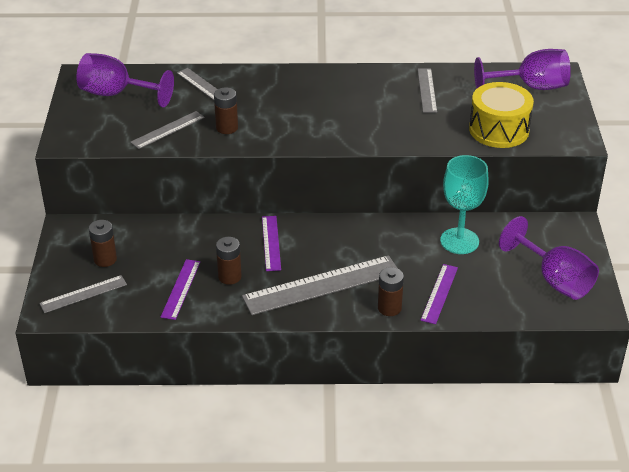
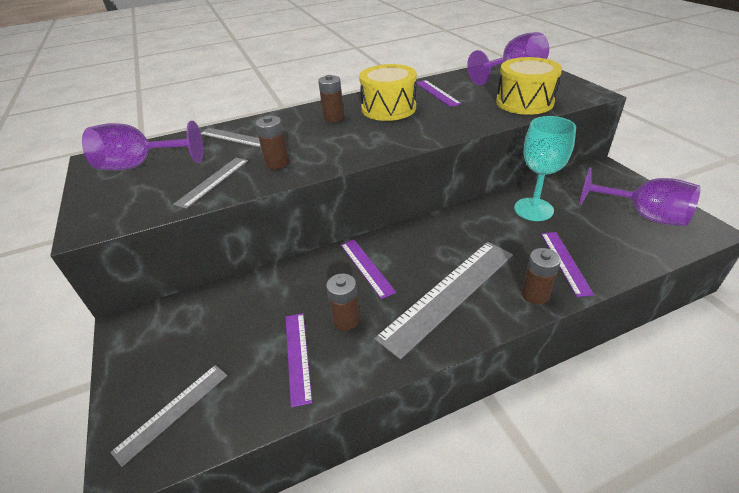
camera: 20 degrees left, 0 degrees up
brown battery [89,220,117,267] -> brown battery moved to [318,75,344,122]
grey ruler [418,69,437,113] -> purple ruler [416,80,462,107]
none -> yellow drum [359,64,417,121]

